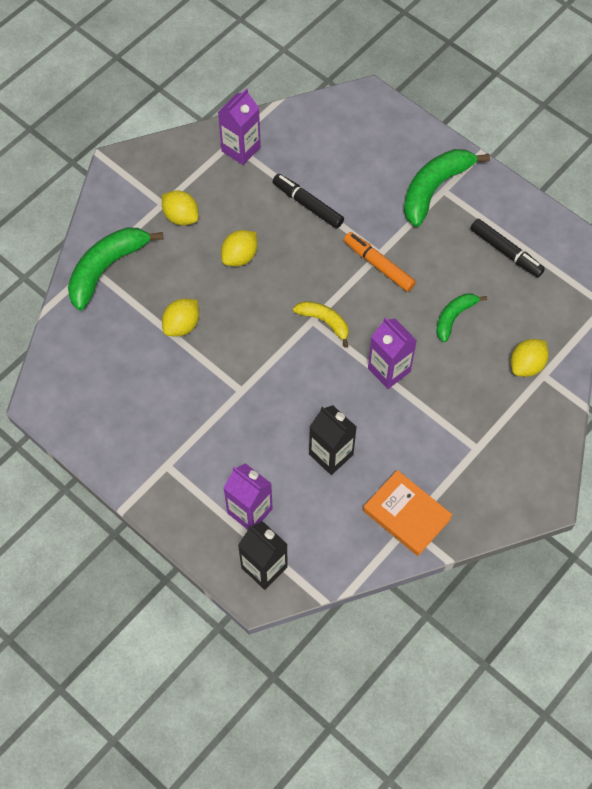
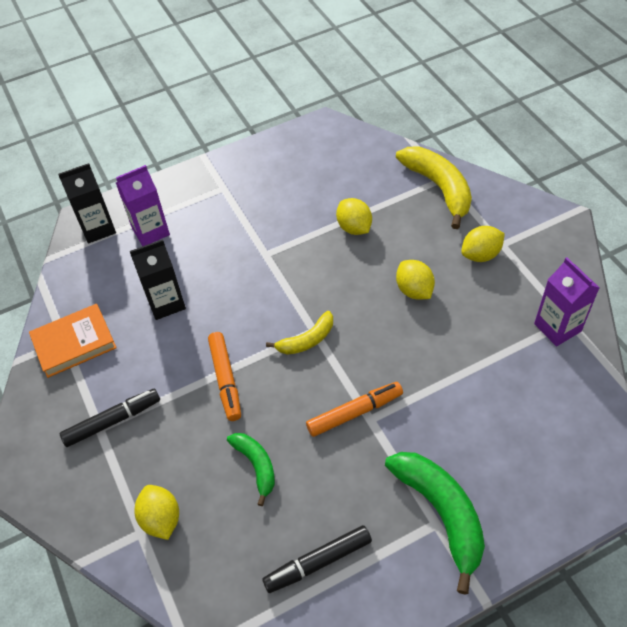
camera: 115 degrees right, 10 degrees down
green banana [68,227,163,311] -> yellow banana [396,146,472,229]
black marker [273,174,344,229] -> black marker moved to [60,389,160,447]
purple carton [368,317,417,389] -> orange marker [208,332,241,421]

